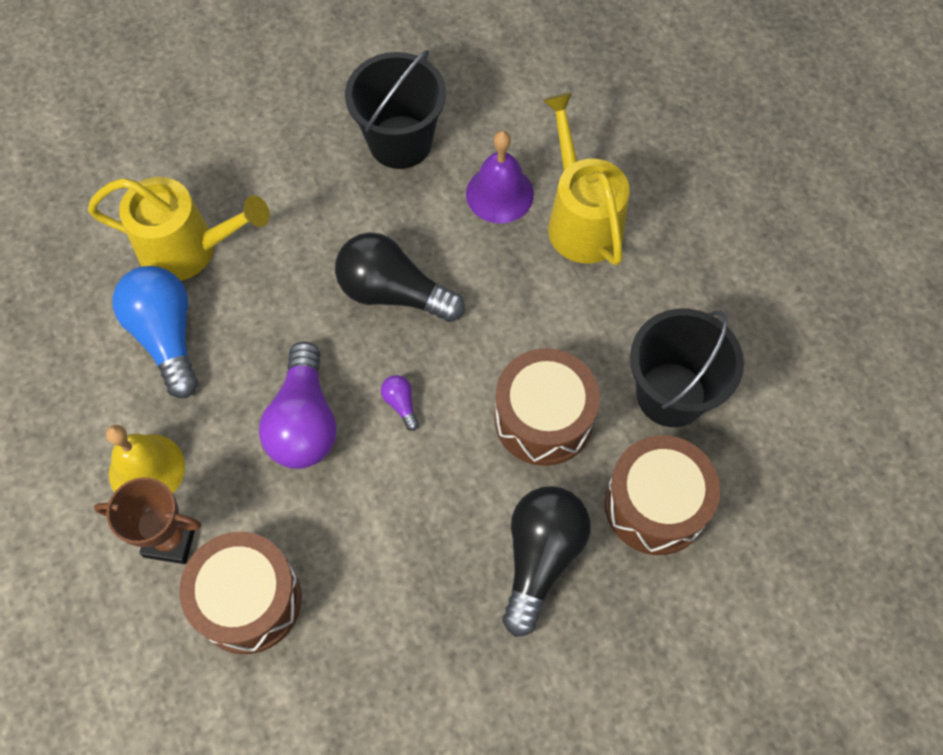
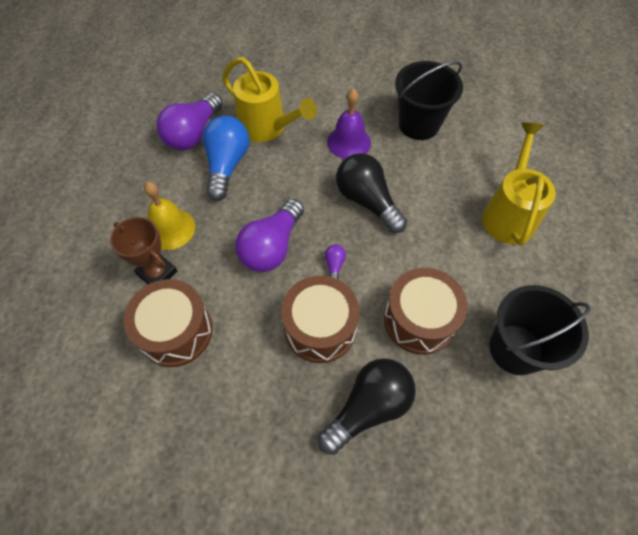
camera: 30 degrees right, 5 degrees down
purple bell [466,131,534,224] -> purple bell moved to [327,89,371,159]
brown drum [605,435,720,555] -> brown drum moved to [281,276,360,363]
none -> purple light bulb [156,93,223,150]

